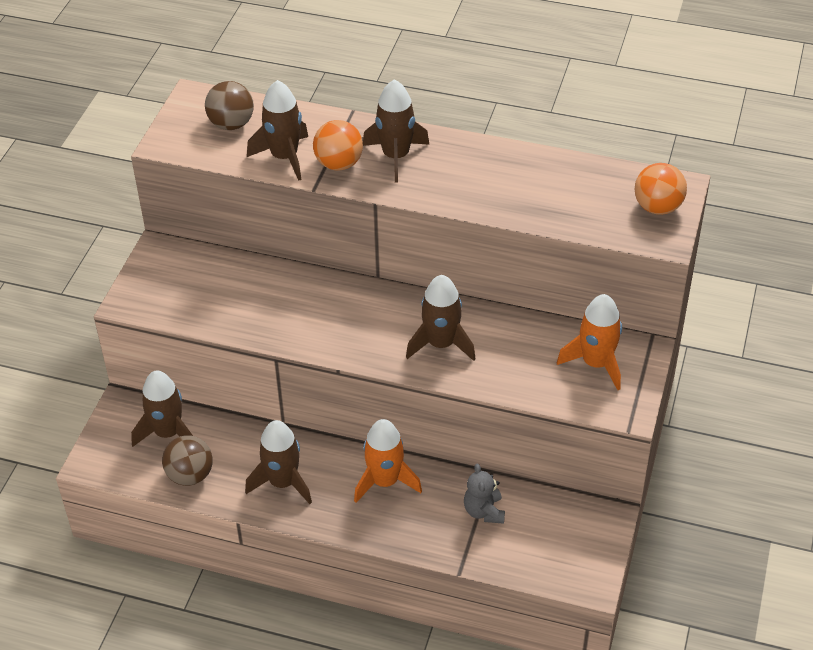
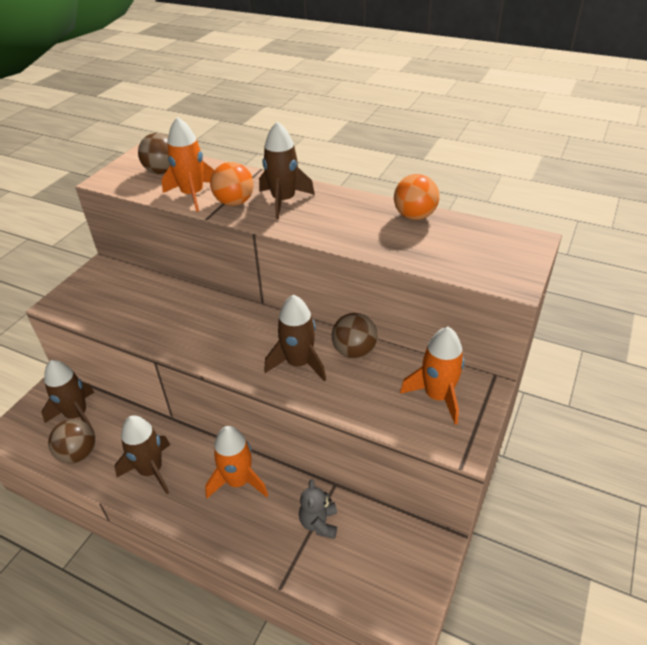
camera: 10 degrees right, 5 degrees down
brown rocket [247,80,308,181] -> orange rocket [162,117,214,212]
orange ball [635,163,687,215] -> orange ball moved to [394,174,439,220]
none -> brown ball [332,313,377,359]

